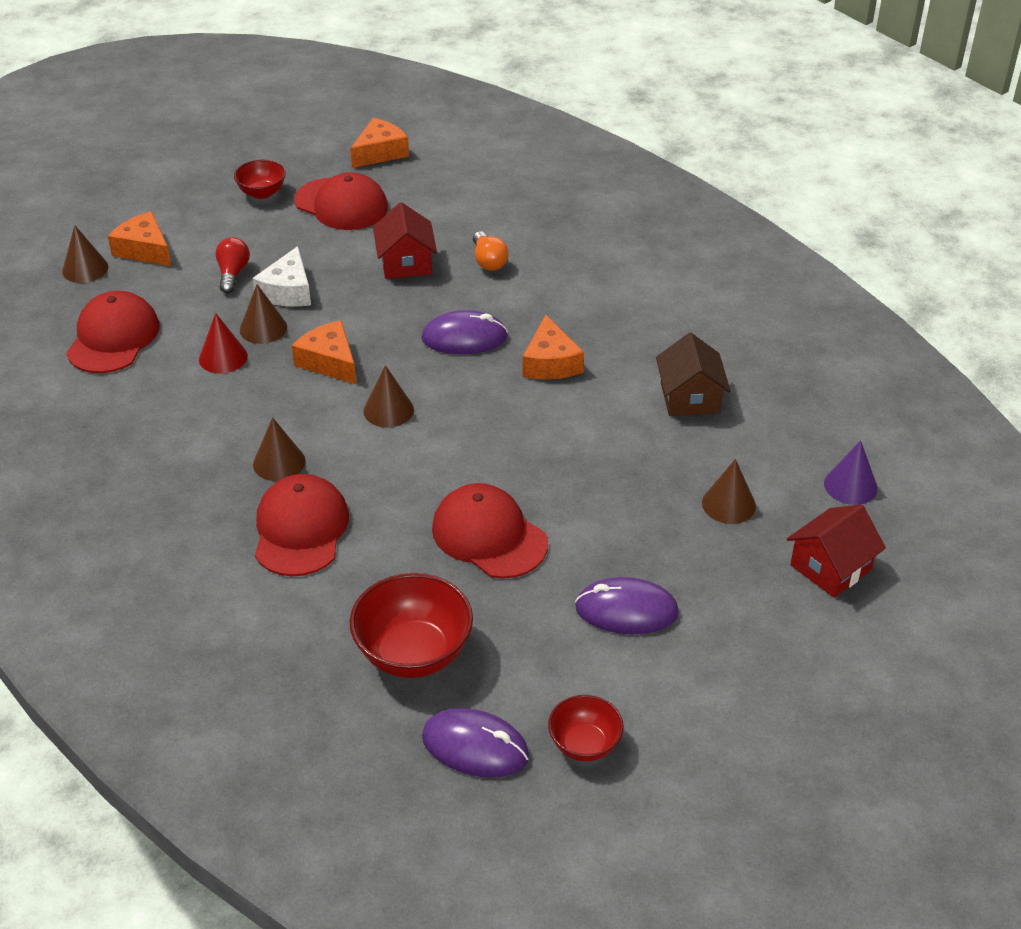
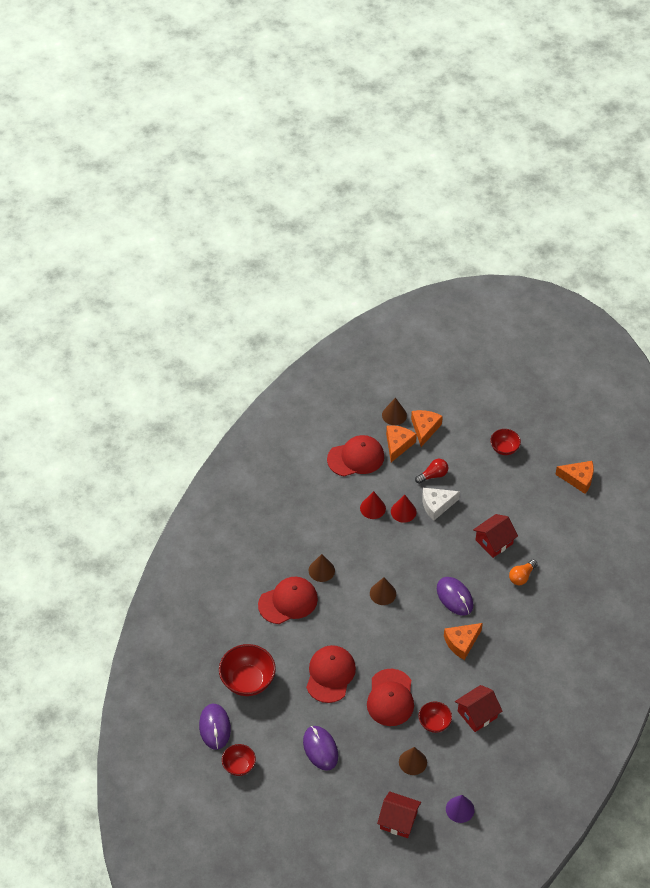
camera: 60 degrees right, 10 degrees up
brown cone [240,284,287,344] -> red cone [391,495,417,523]
orange cheese [292,320,356,384] -> orange cheese moved to [386,425,417,462]
red cap [294,172,388,230] -> red cap moved to [367,669,414,726]
brown house [656,333,731,416] -> red house [455,685,502,732]
none -> red bowl [419,701,452,733]

